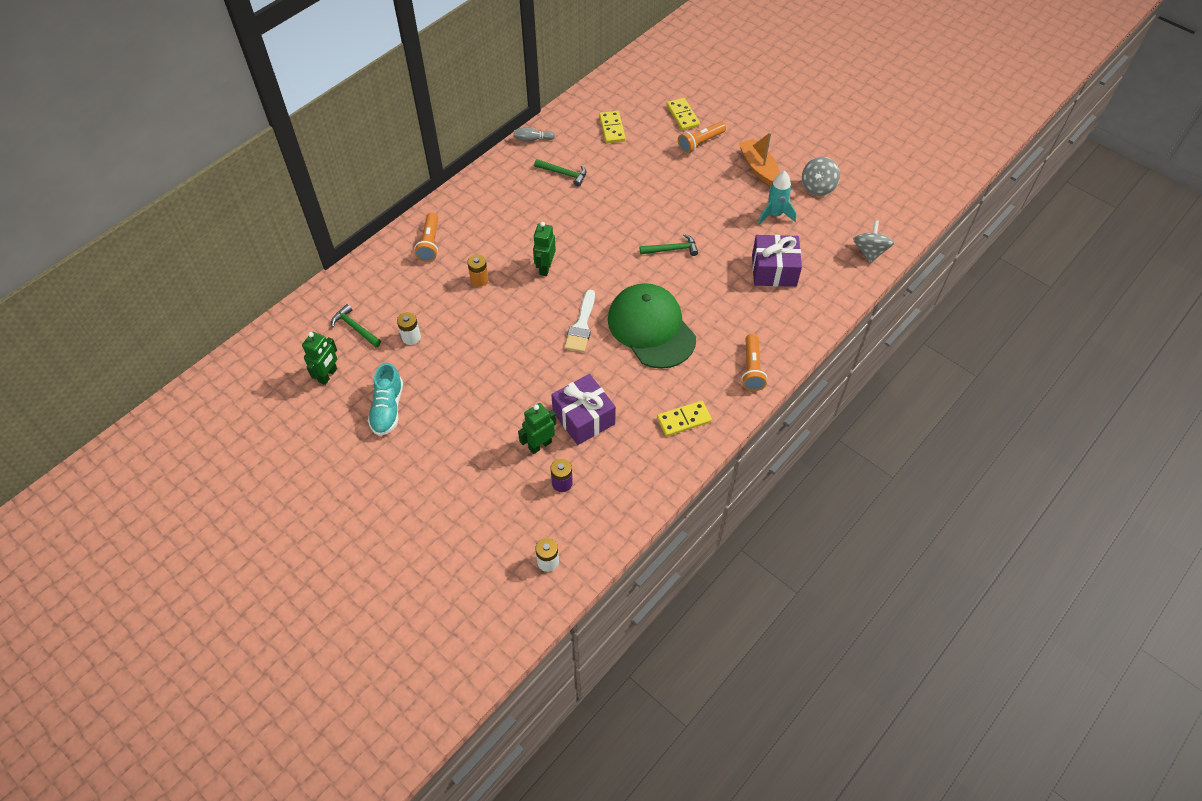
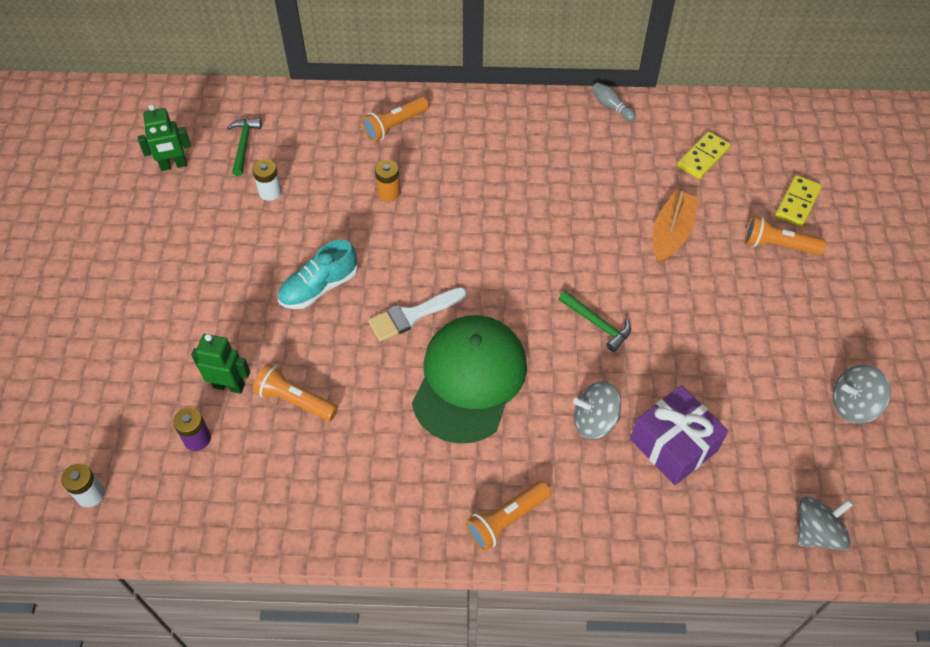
camera: 50 degrees right, 0 degrees up
turquoise shoe [368,363,403,436] -> turquoise shoe moved to [278,240,358,309]
green robot [533,222,556,276] -> none
green hammer [534,159,586,187] -> none
purple gift [551,374,616,445] -> orange flashlight [253,363,338,421]
yellow domino [657,401,712,437] -> none
orange boat [738,132,780,186] -> orange boat moved to [652,190,699,264]
turquoise rocket [758,171,796,225] -> none
none -> grey spinning top [573,381,621,439]

